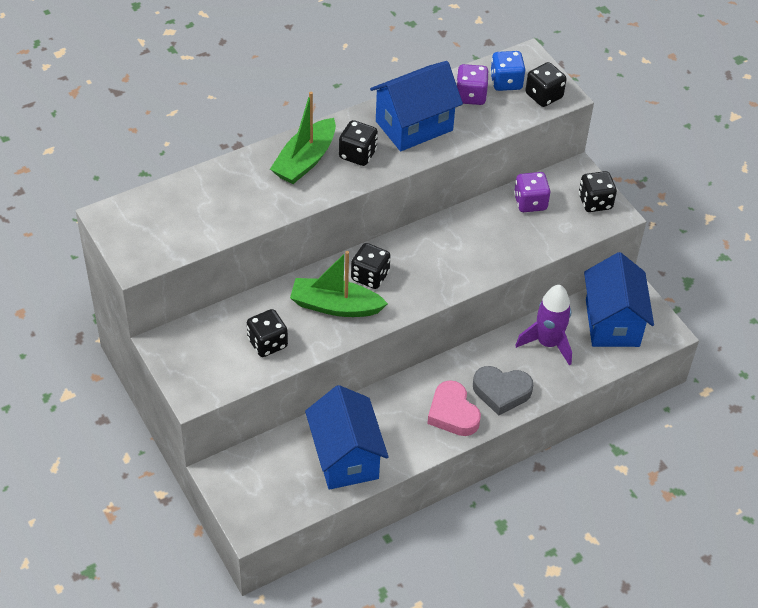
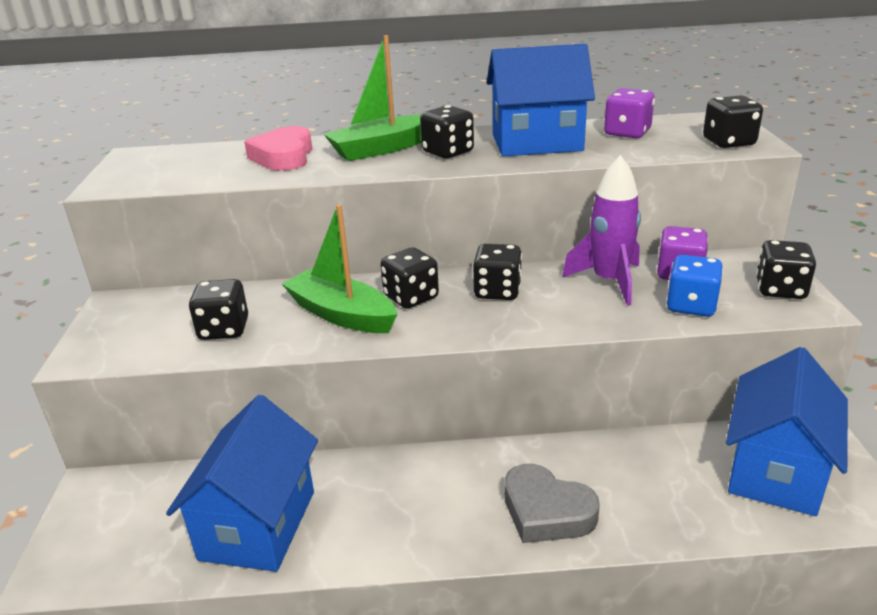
camera: 30 degrees right, 20 degrees down
pink heart [427,380,481,436] -> pink heart moved to [244,126,313,171]
blue dice [490,51,525,91] -> blue dice moved to [666,255,723,317]
purple rocket [515,285,572,366] -> purple rocket moved to [562,155,641,306]
none -> black dice [473,244,522,300]

